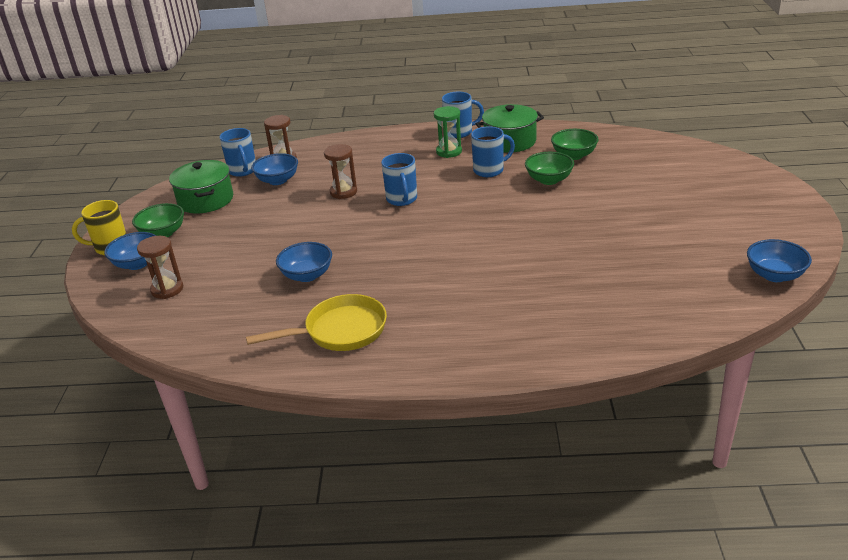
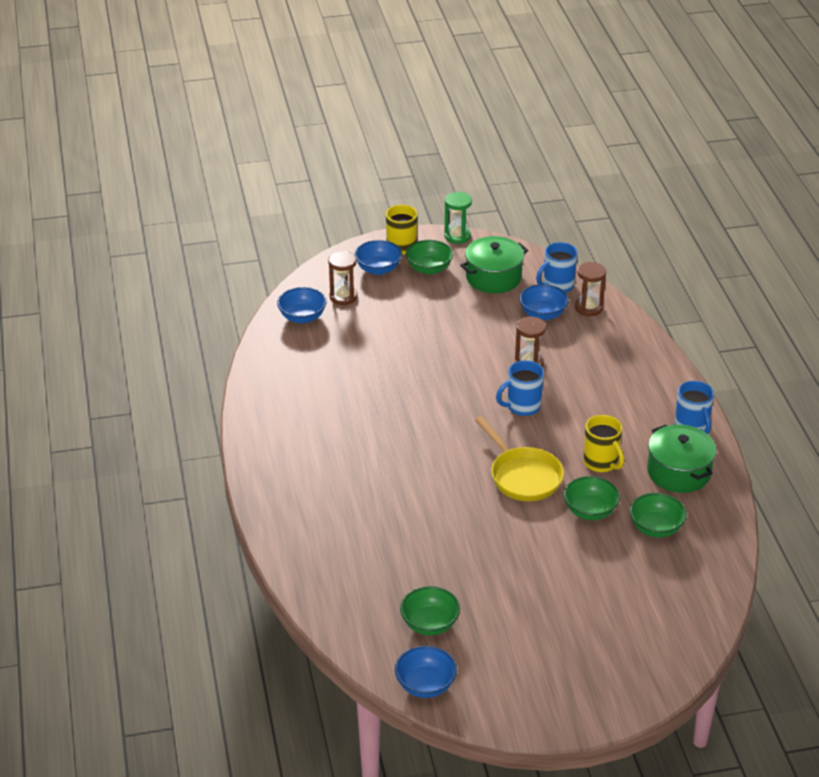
camera: 75 degrees right, 5 degrees up
yellow pan [246,294,387,351] -> yellow pan moved to [475,416,564,501]
blue bowl [276,242,332,282] -> blue bowl moved to [277,287,326,323]
green hourglass [434,106,462,158] -> green hourglass moved to [444,192,472,244]
blue mug [471,127,515,177] -> yellow mug [583,415,624,472]
none -> green bowl [400,586,460,636]

